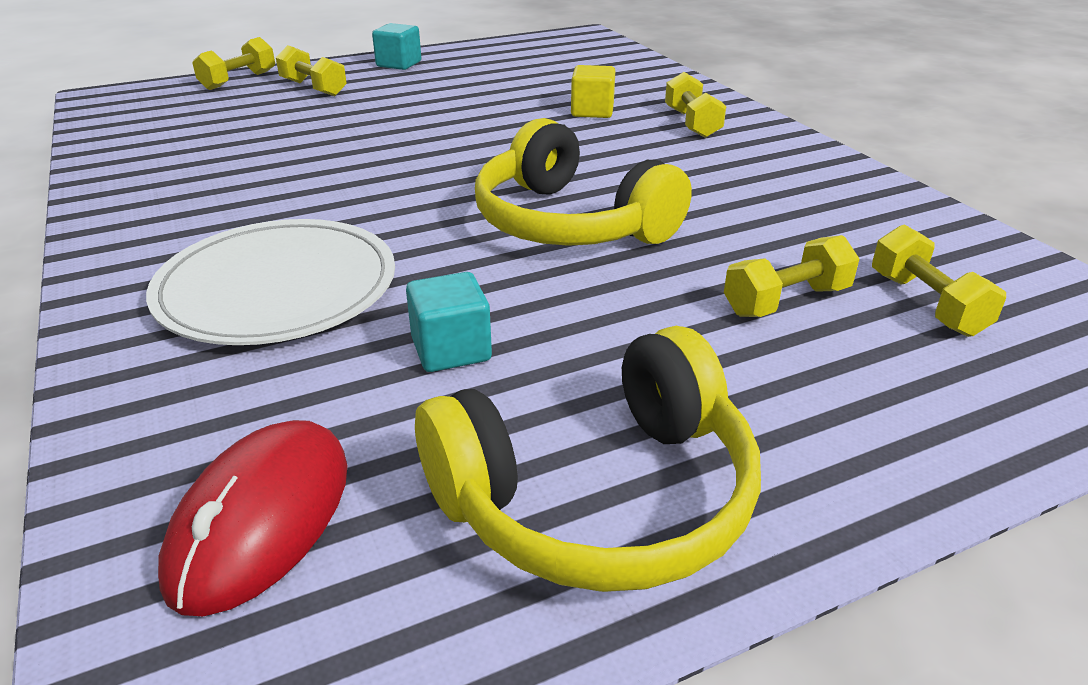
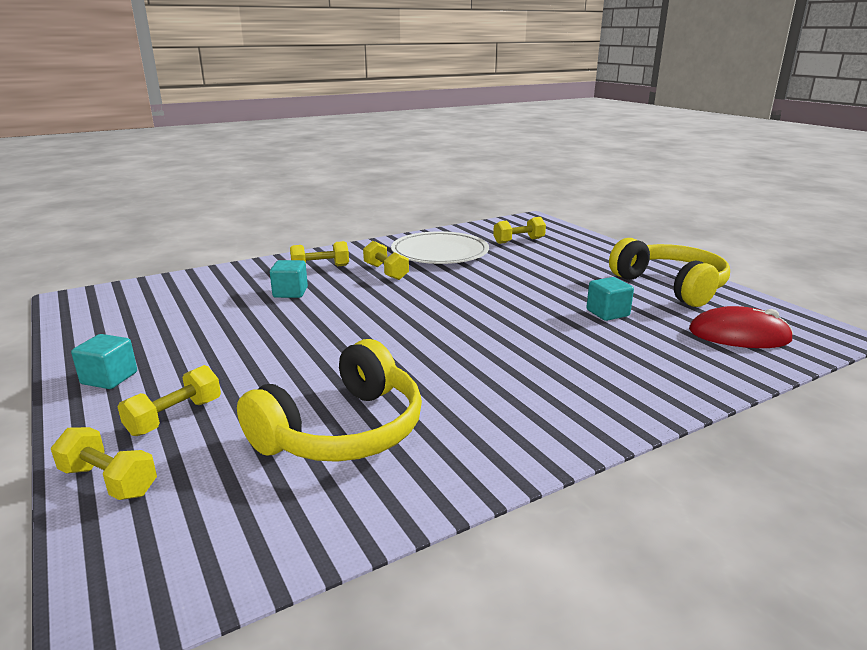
camera: 95 degrees left, 10 degrees down
white plate [146,219,395,345] -> white plate moved to [391,231,489,264]
yellow headphones [475,118,692,246] -> yellow headphones moved to [237,339,422,462]
yellow cube [571,65,615,118] -> turquoise cube [270,260,308,298]
yellow dumbbell [724,235,859,317] -> yellow dumbbell moved to [363,241,409,280]

